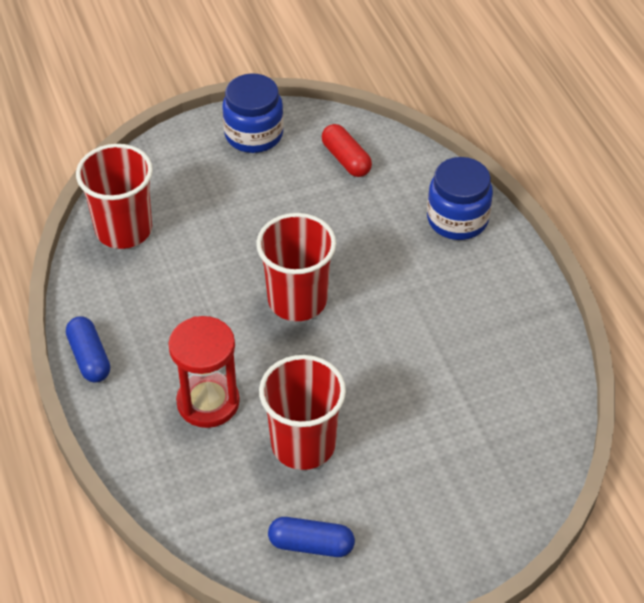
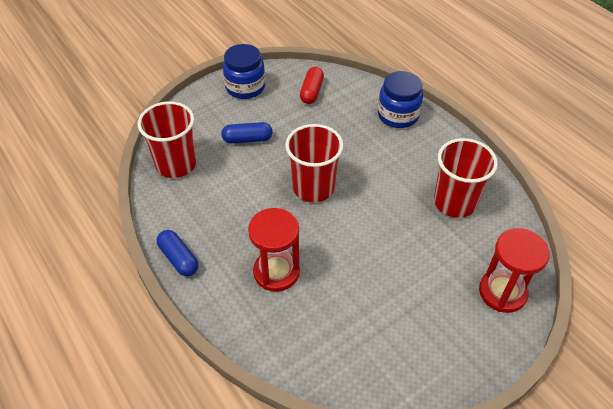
camera: 15 degrees left, 0 degrees up
red cup [259,355,346,470] -> red cup moved to [434,138,498,218]
blue capsule [268,517,355,557] -> blue capsule moved to [221,122,273,144]
red capsule [322,124,372,177] -> red capsule turned 60 degrees clockwise [300,67,324,104]
none -> red hourglass [479,228,550,313]

